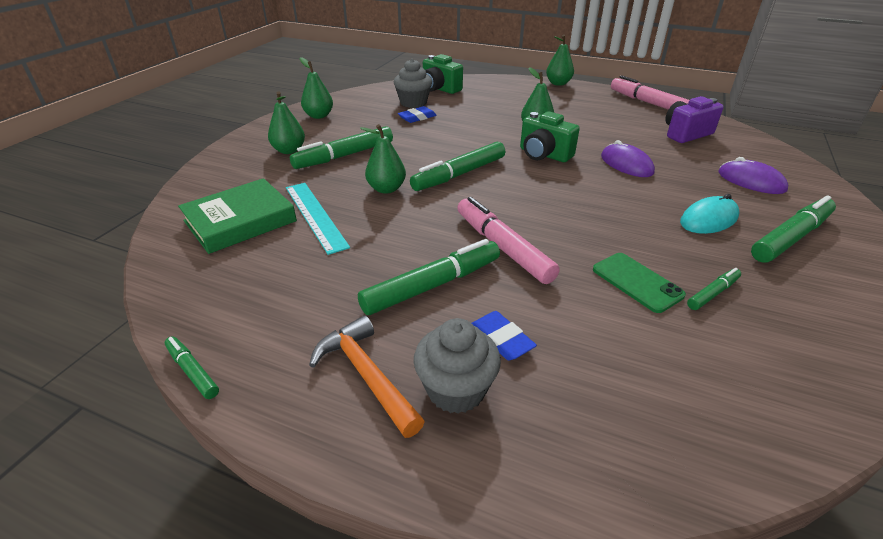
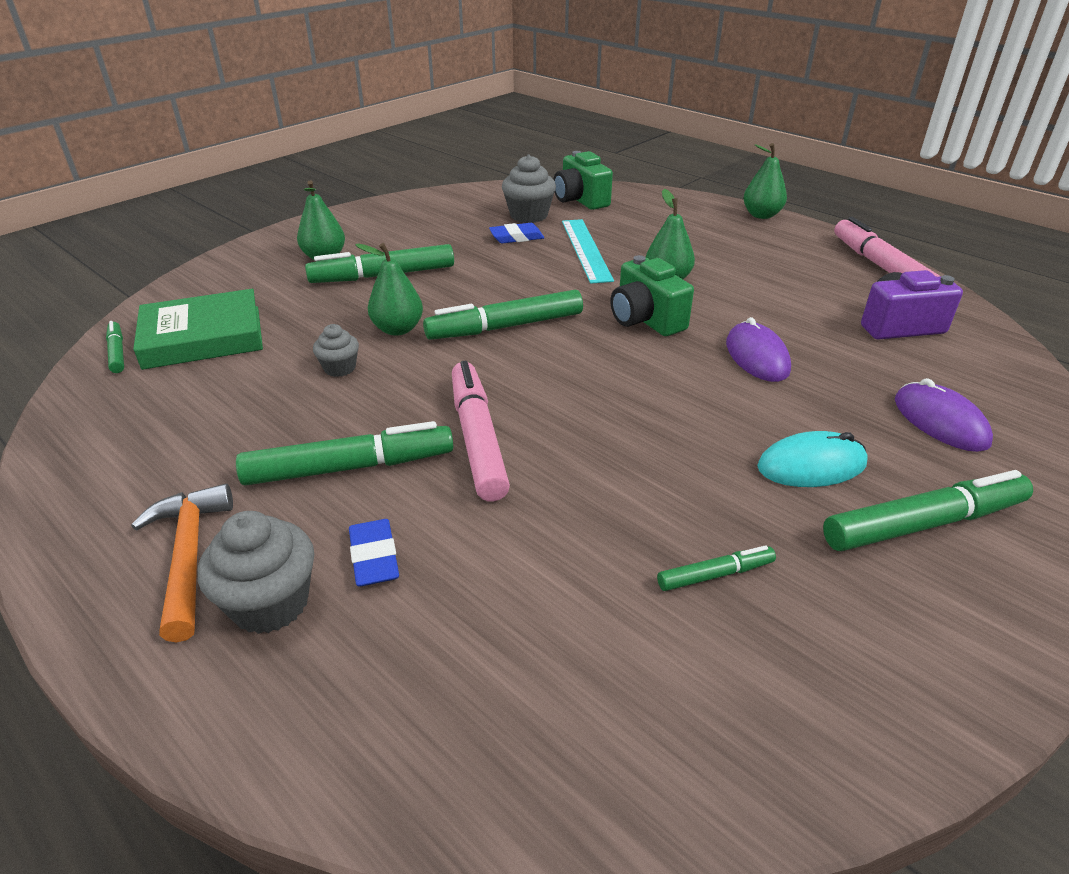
camera: 20 degrees right, 0 degrees up
green marker [165,336,219,399] -> green marker moved to [106,321,124,373]
turquoise ruler [286,183,350,255] -> turquoise ruler moved to [562,219,614,284]
green pear [300,57,333,119] -> none
green phone [593,253,686,313] -> none
none -> grey cupcake [313,324,359,377]

